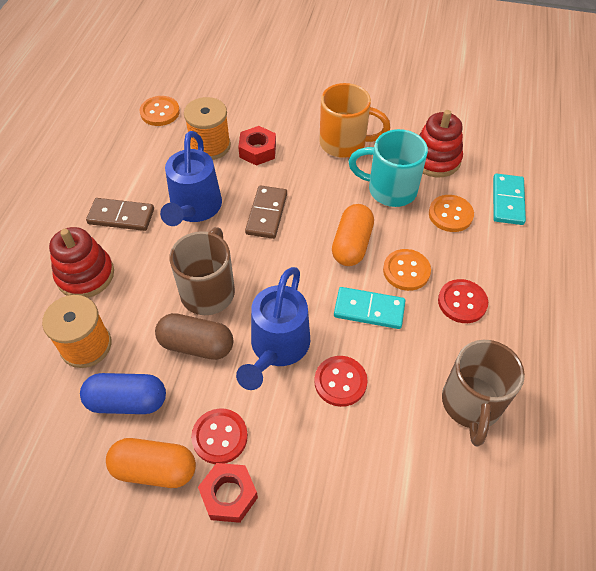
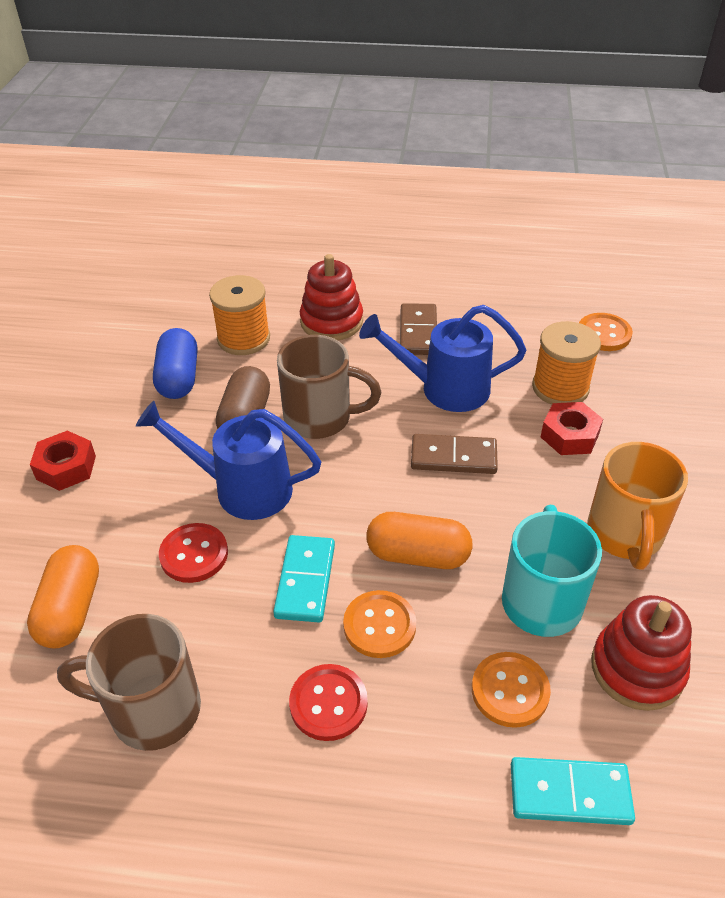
camera: 85 degrees right, 10 degrees down
orange capsule [106,438,196,488] -> orange capsule moved to [27,545,99,649]
red button [191,408,248,464] -> none

